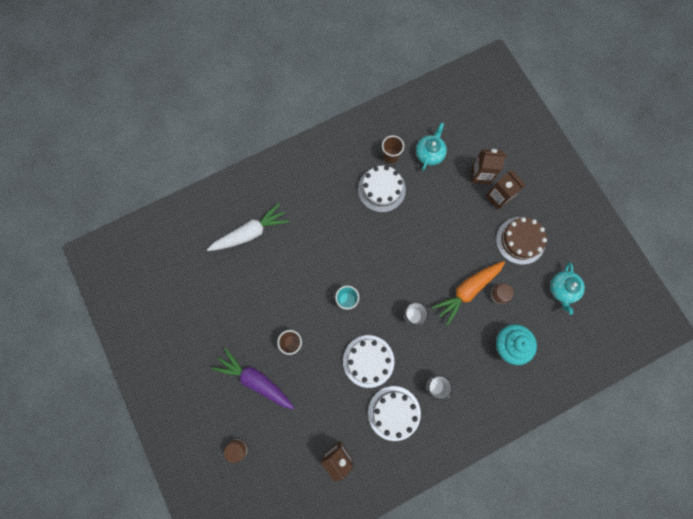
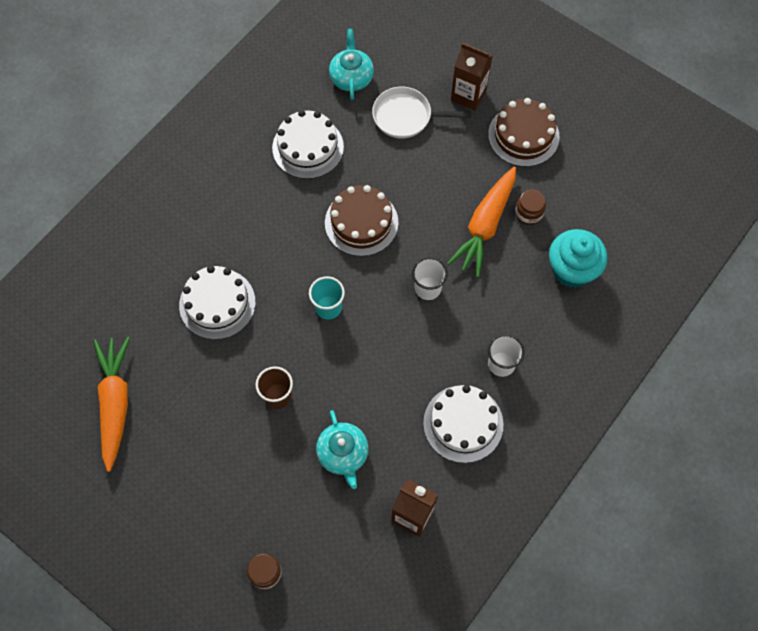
camera: 25 degrees left, 10 degrees down
white carrot [207,203,290,251] -> none
purple carrot [212,348,294,409] -> none
white cake [343,335,394,388] -> white cake moved to [179,266,256,340]
brown cup [382,135,404,163] -> none
brown carton [471,149,507,184] -> none
turquoise teapot [550,262,585,315] -> turquoise teapot moved to [316,410,369,489]
none -> orange carrot [93,336,130,472]
none -> brown cake [325,185,399,256]
none -> white pan [372,87,471,139]

